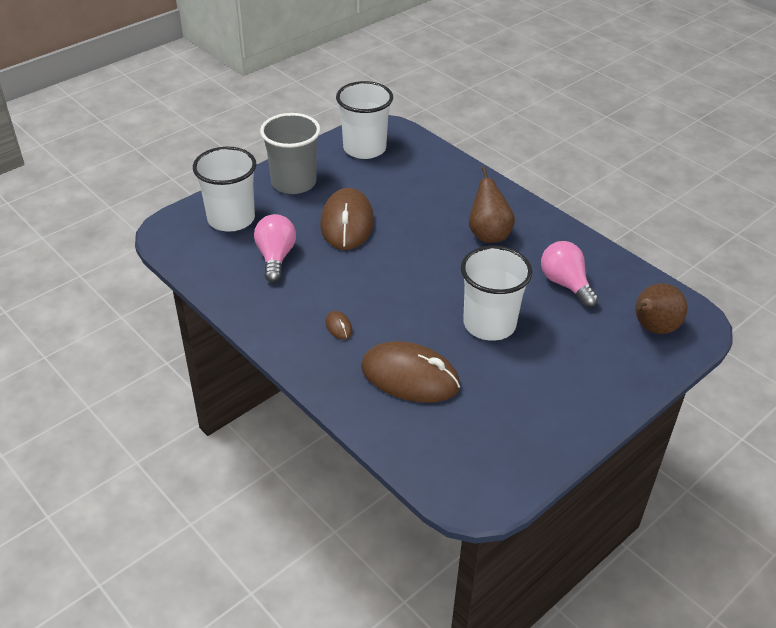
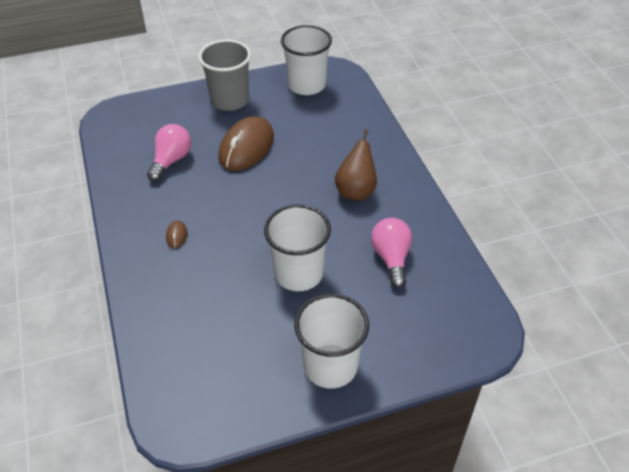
camera: 25 degrees right, 5 degrees up
white cup [193,147,256,232] -> white cup moved to [294,294,369,389]
brown mouse [361,341,460,403] -> none
brown pear [635,283,687,334] -> none

